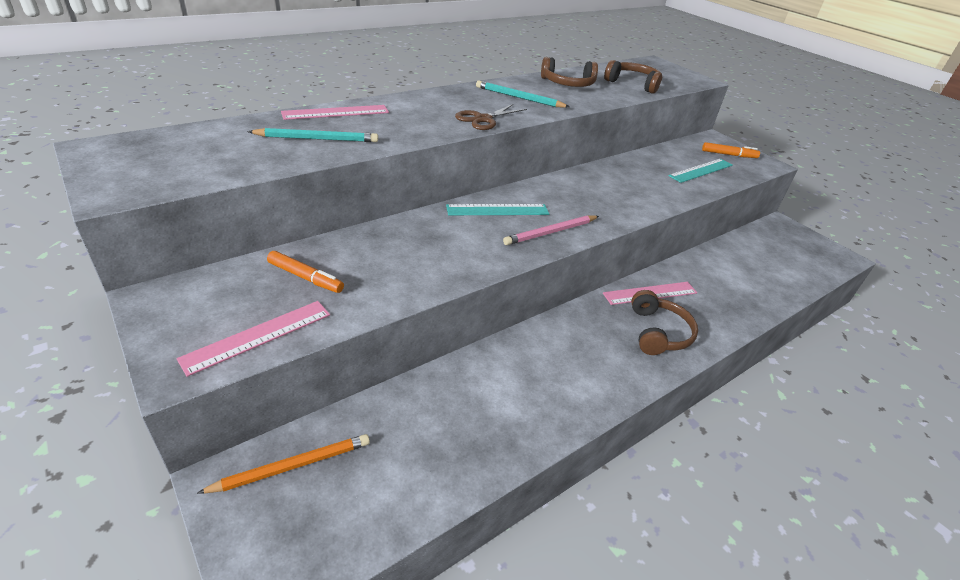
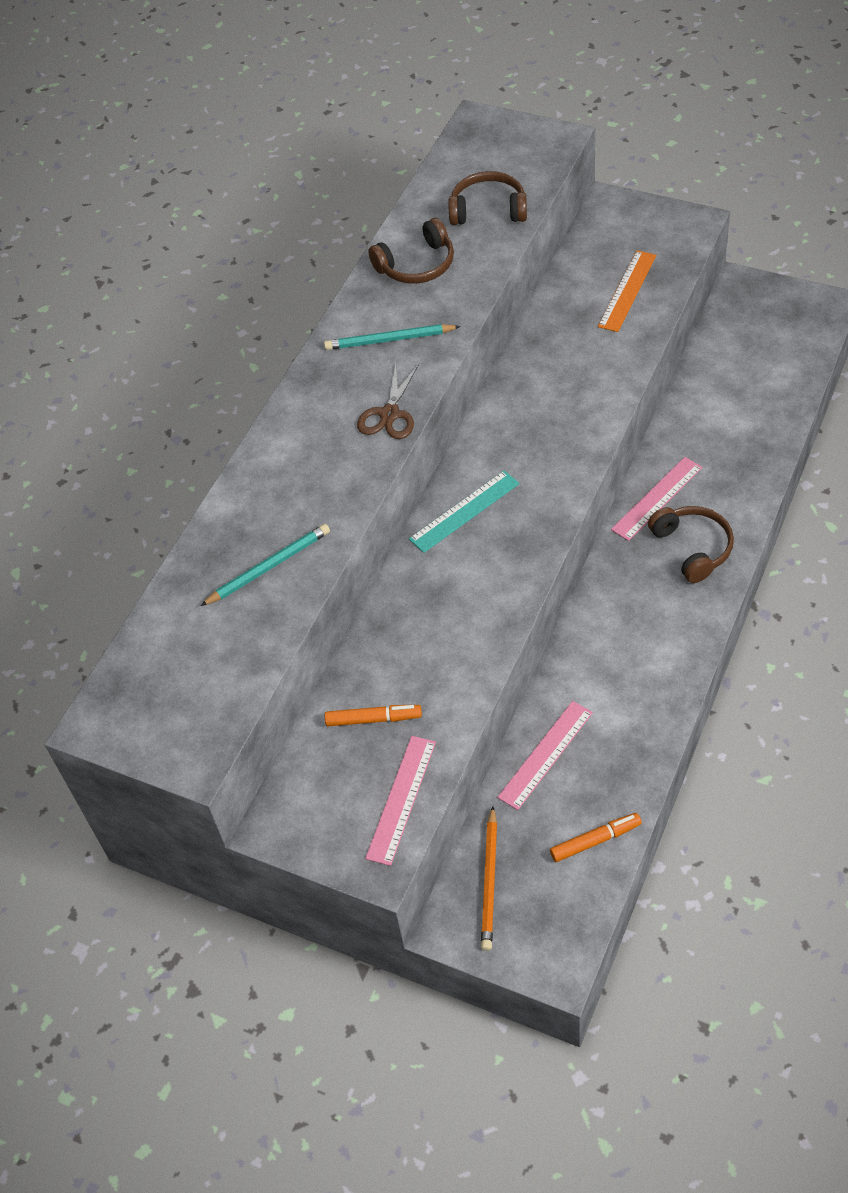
camera: 20 degrees left, 15 degrees up
orange pencil [197,434,370,494] -> orange pencil turned 150 degrees clockwise [481,806,497,951]
pink ruler [281,105,389,120] -> pink ruler moved to [497,701,593,810]
pink pencil [503,215,599,245] -> none
turquoise ruler [668,159,733,183] -> orange ruler [598,250,657,332]
orange marker [702,142,760,158] -> orange marker moved to [550,813,642,862]

